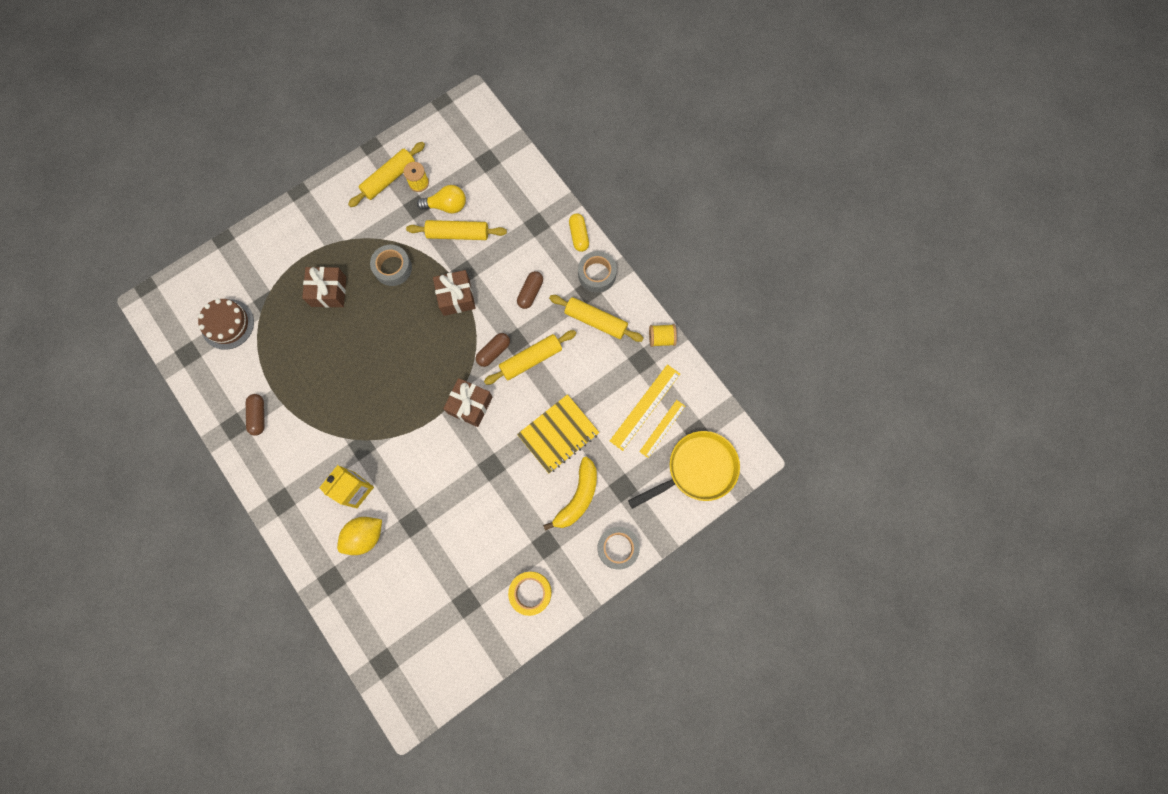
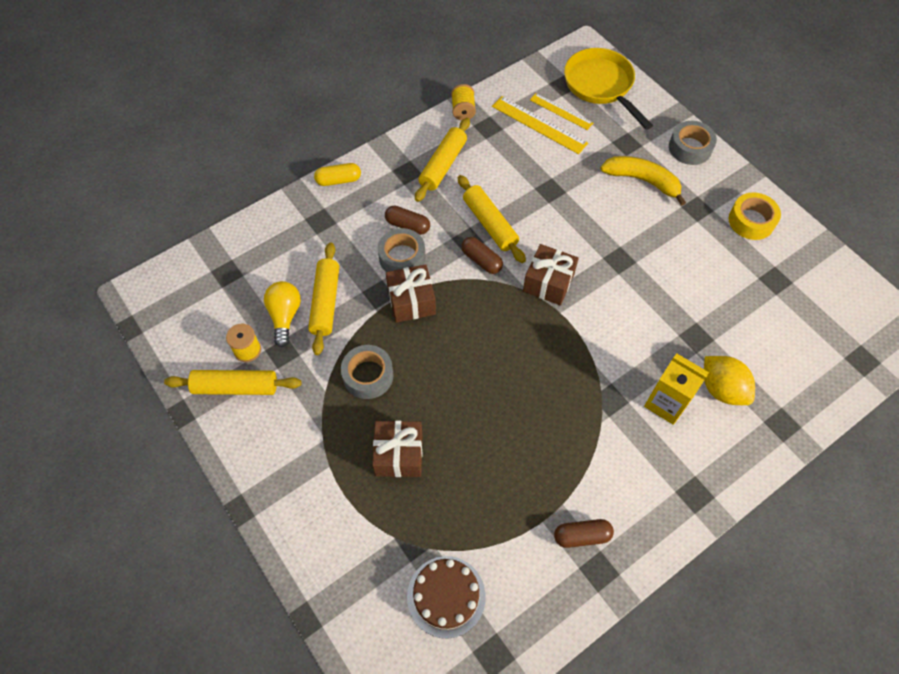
camera: 90 degrees left, 15 degrees down
yellow rolling pin [348,142,425,207] -> yellow rolling pin turned 45 degrees counterclockwise [164,370,301,395]
yellow notebook [517,394,599,473] -> none
grey tape [578,251,617,293] -> grey tape moved to [378,228,426,272]

